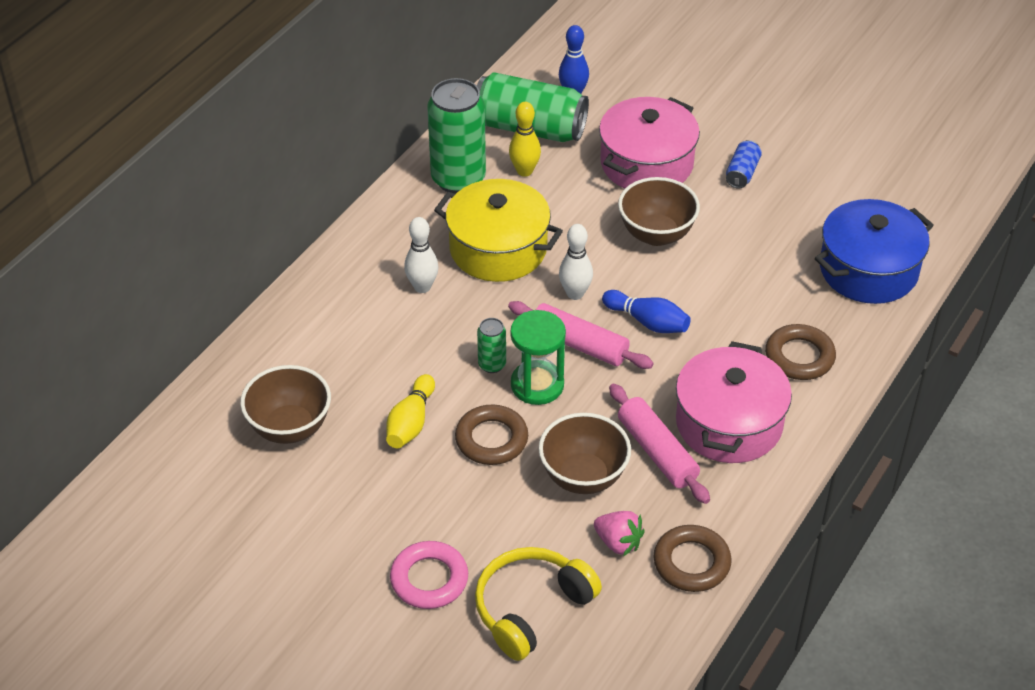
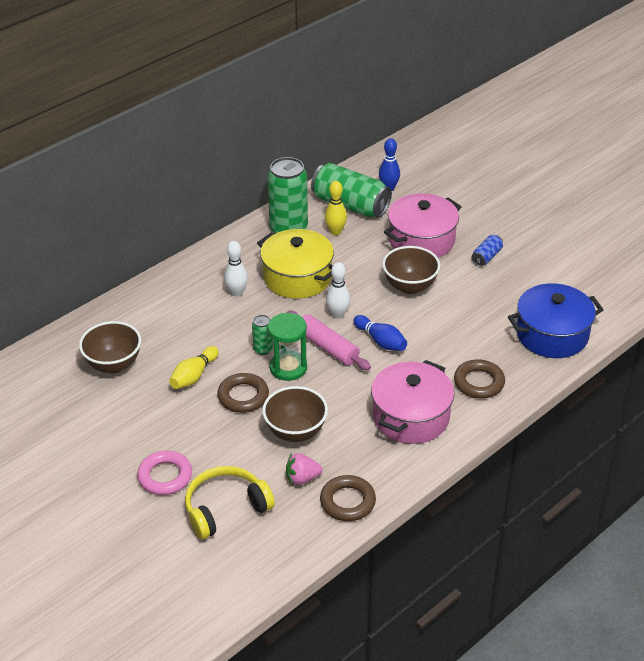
camera: 15 degrees right, 5 degrees down
pink strawberry [594,511,645,556] -> pink strawberry turned 120 degrees clockwise [286,453,323,485]
pink rolling pin [609,384,710,504] -> none

